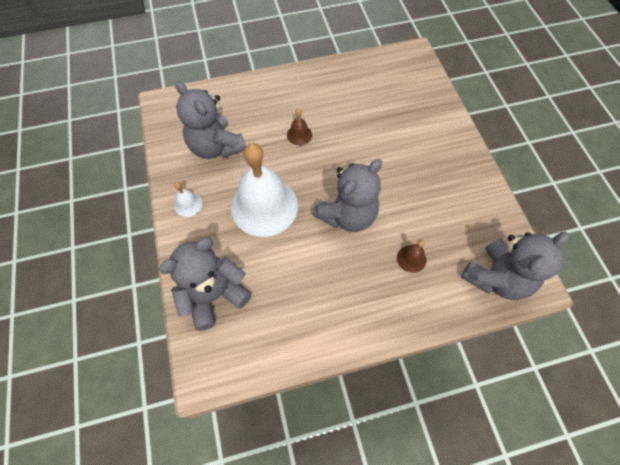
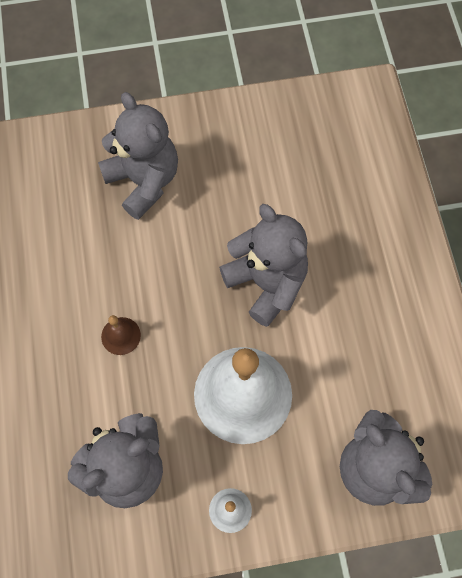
camera: 85 degrees left, 5 degrees up
brown bell [397,240,426,273] -> none
grey teddy bear [461,232,569,300] -> grey teddy bear moved to [98,92,178,220]

